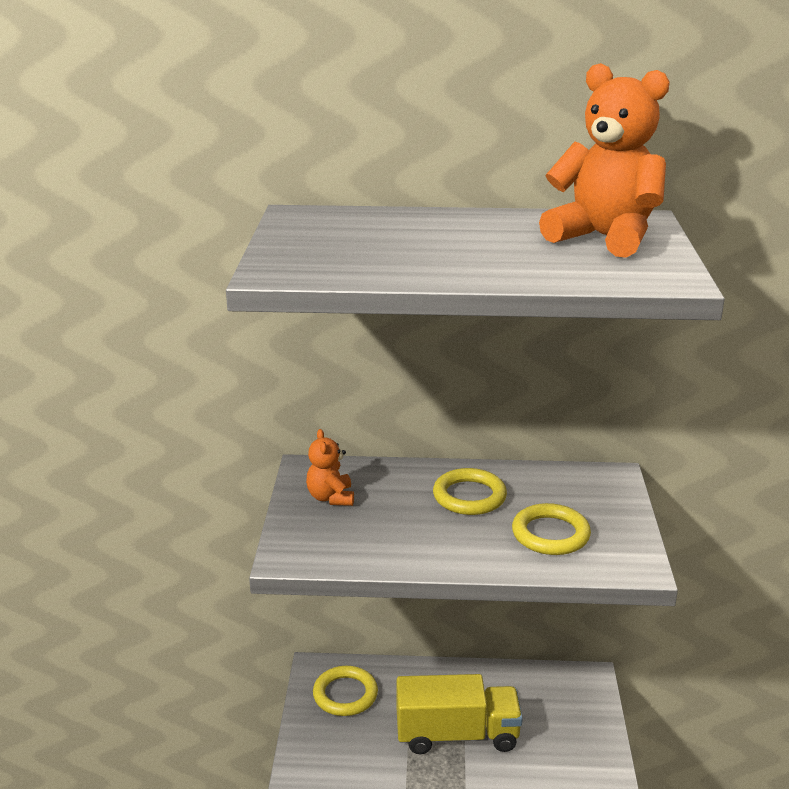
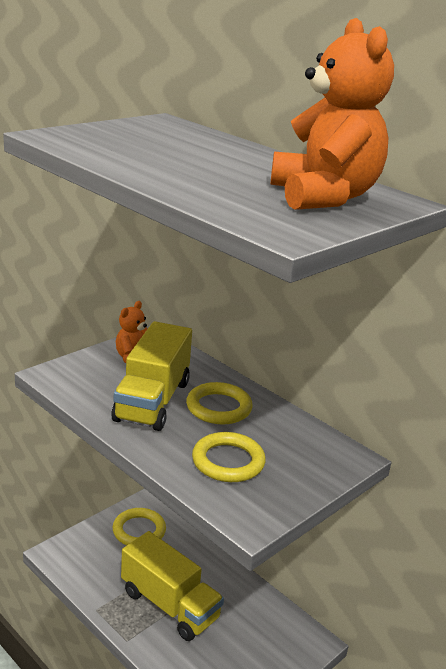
camera: 40 degrees right, 0 degrees up
none -> yellow truck [111,321,192,431]

